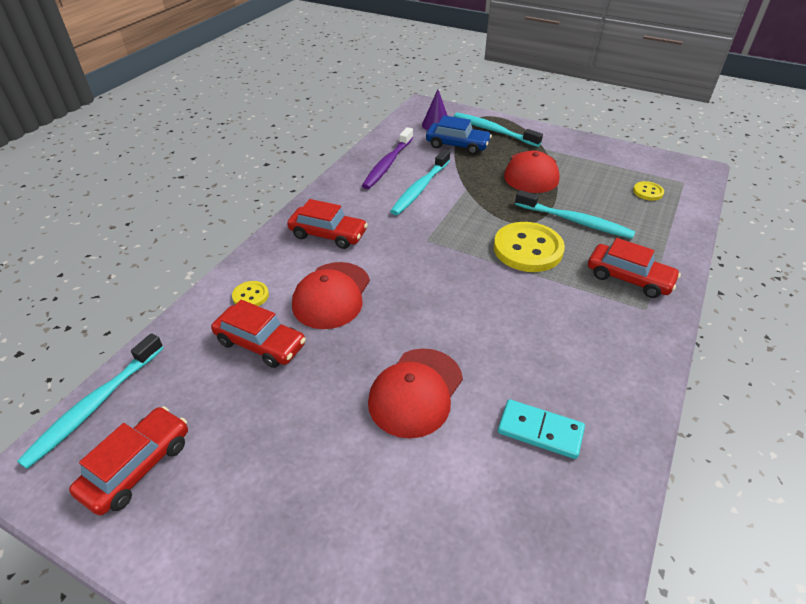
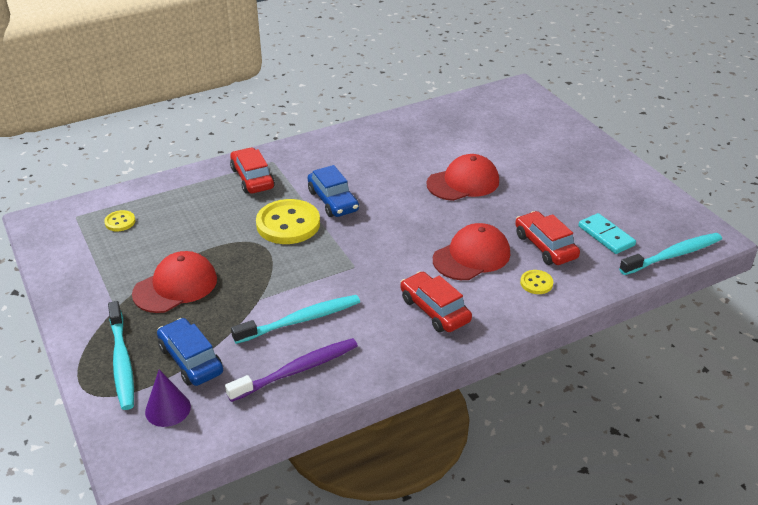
camera: 145 degrees left, 5 degrees down
red car [69,406,188,515] -> none
turquoise domino [498,399,585,459] -> turquoise domino moved to [579,213,636,254]
turquoise toothbrush [515,190,636,239] -> none
none -> blue car [308,165,359,217]

